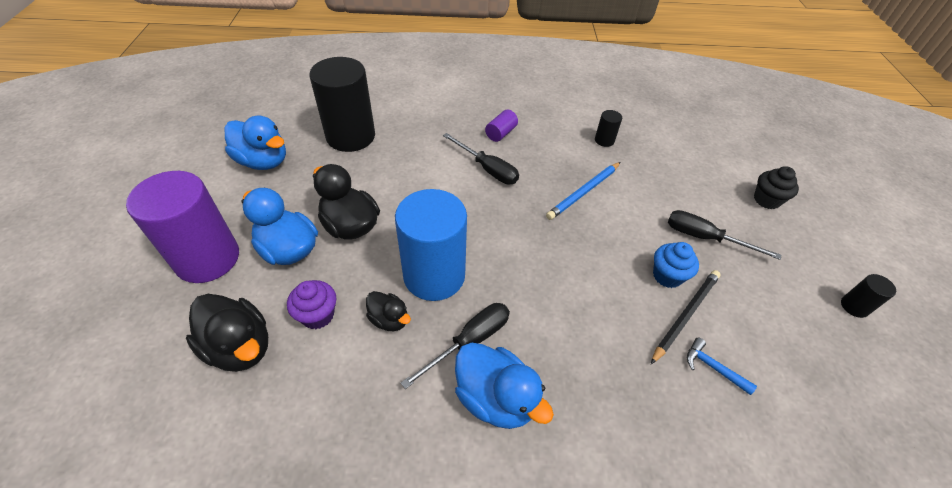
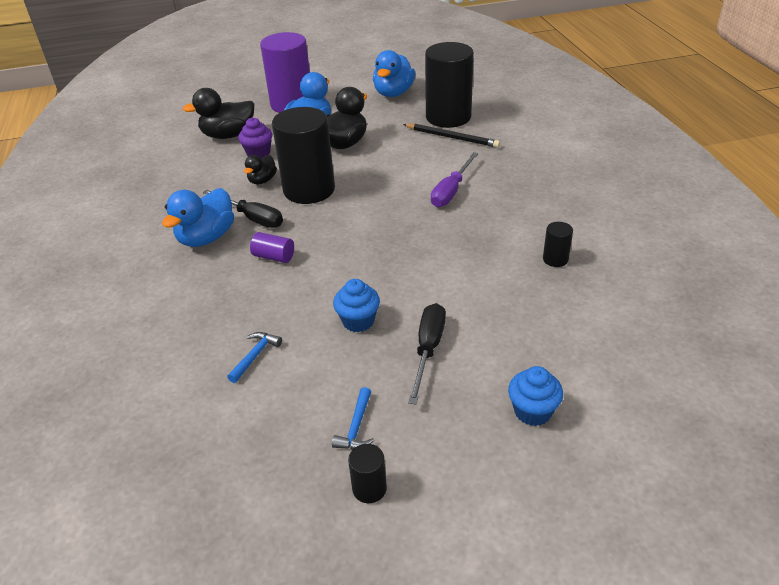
camera: 80 degrees right, 10 degrees down
black duck [186,294,268,372] -> black duck turned 45 degrees clockwise [183,88,254,139]
blue cylinder [395,189,467,301] -> black cylinder [272,107,335,204]
black screwdriver [443,133,519,184] -> purple screwdriver [431,152,478,207]
purple cylinder [485,110,518,142] -> purple cylinder moved to [250,232,294,263]
blue pencil [546,162,621,220] -> none
black pencil [651,270,721,364] -> black pencil moved to [403,123,500,148]
black cupcake [754,166,799,209] -> blue cupcake [508,366,563,426]
none -> blue hammer [332,387,374,449]

